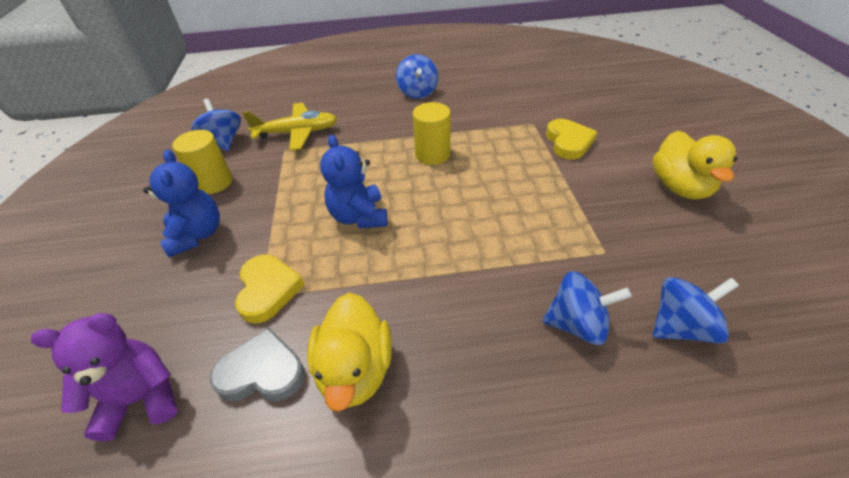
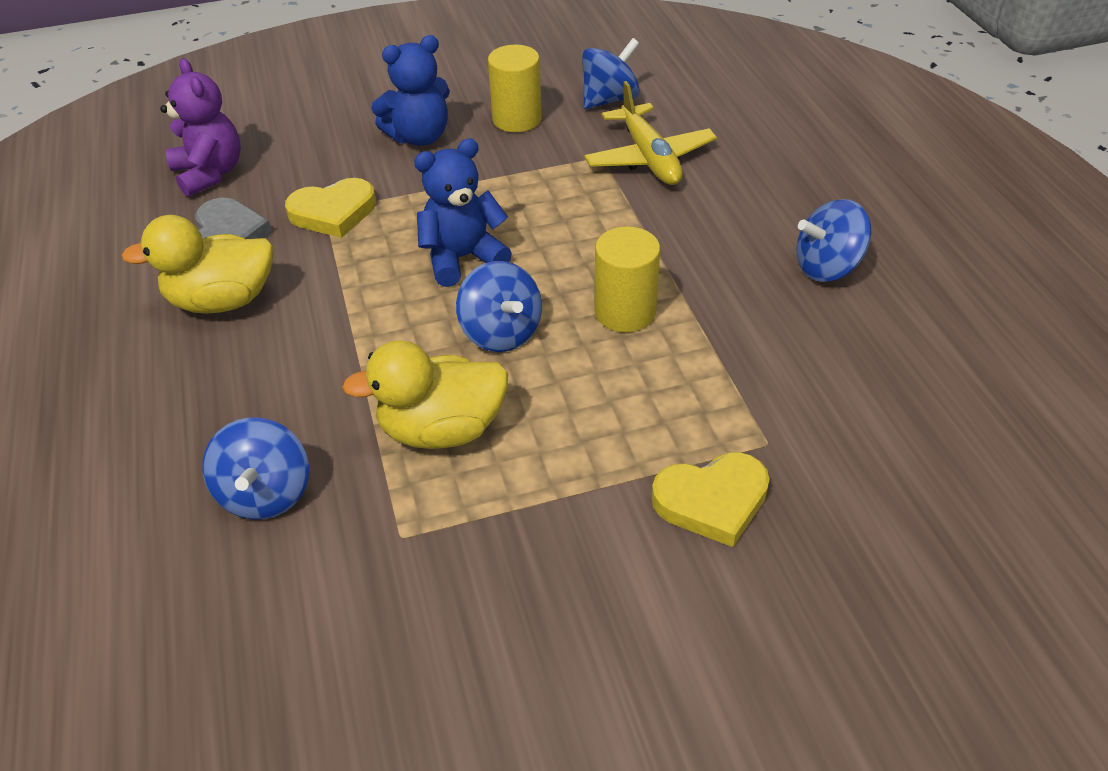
camera: 80 degrees right, 0 degrees up
yellow duck [652,131,737,199] -> yellow duck moved to [342,341,508,449]
blue spinning top [653,277,739,344] -> blue spinning top moved to [456,261,542,352]

